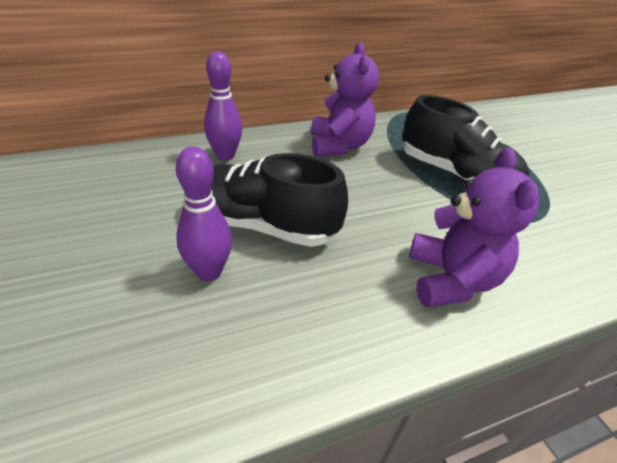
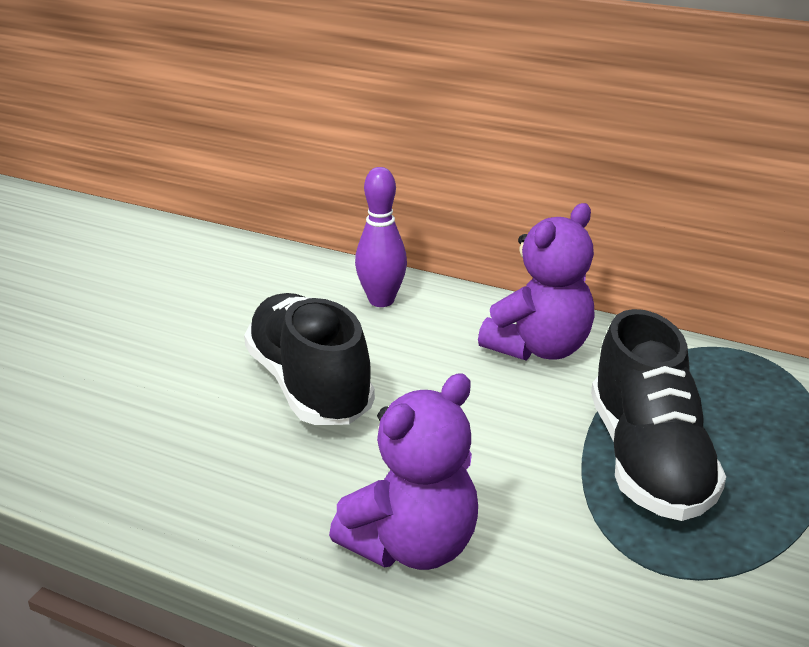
camera: 50 degrees right, 10 degrees down
purple bowling pin [176,146,232,281] -> none

